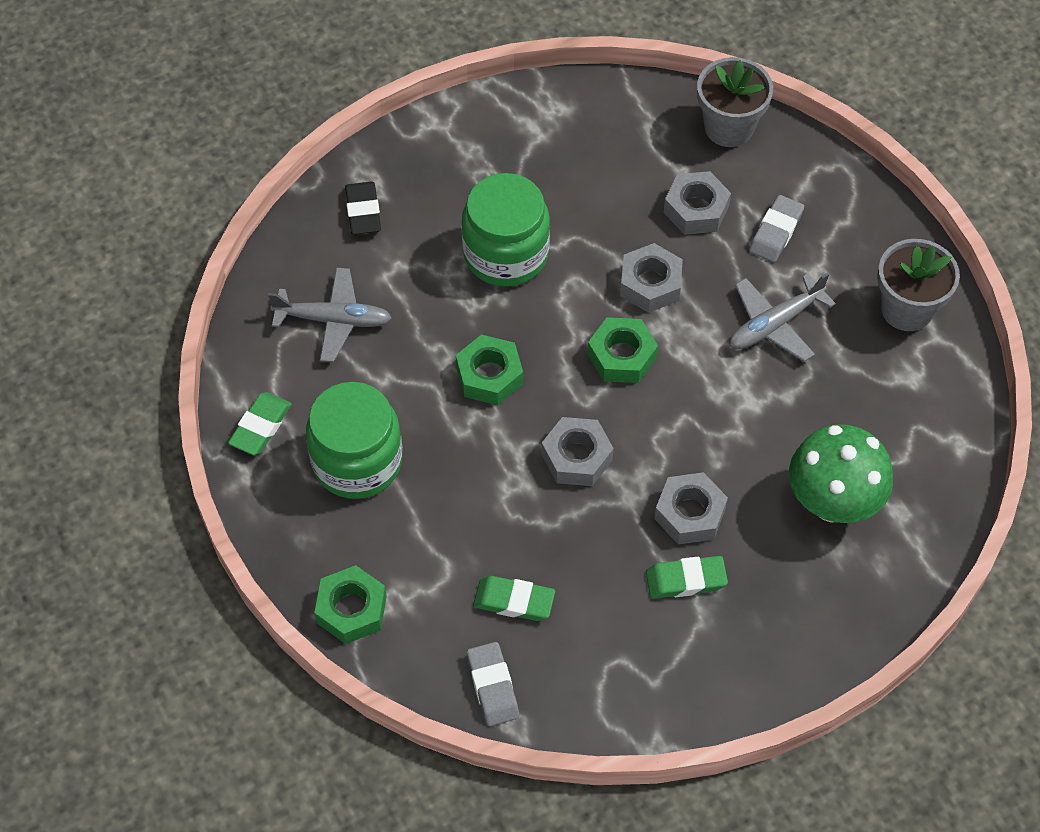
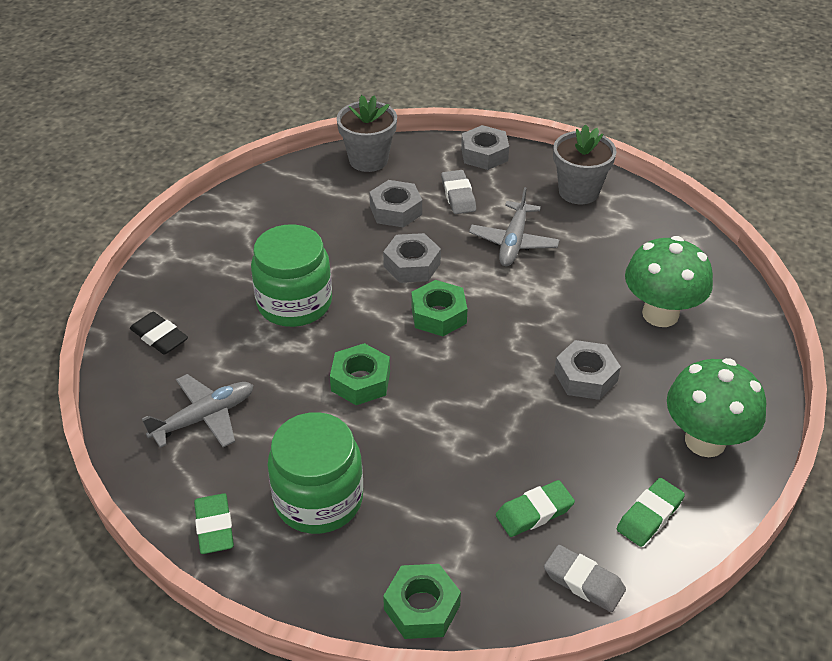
camera: 40 degrees left, 15 degrees down
grey nut [541,417,614,486] -> grey nut moved to [461,125,509,170]
green eraser [646,556,728,599] -> green eraser moved to [617,478,685,547]
none -> green mushroom [667,358,766,457]

